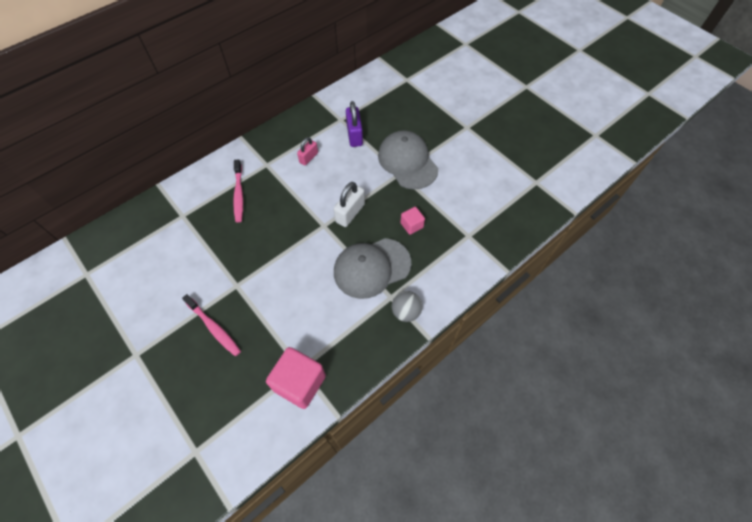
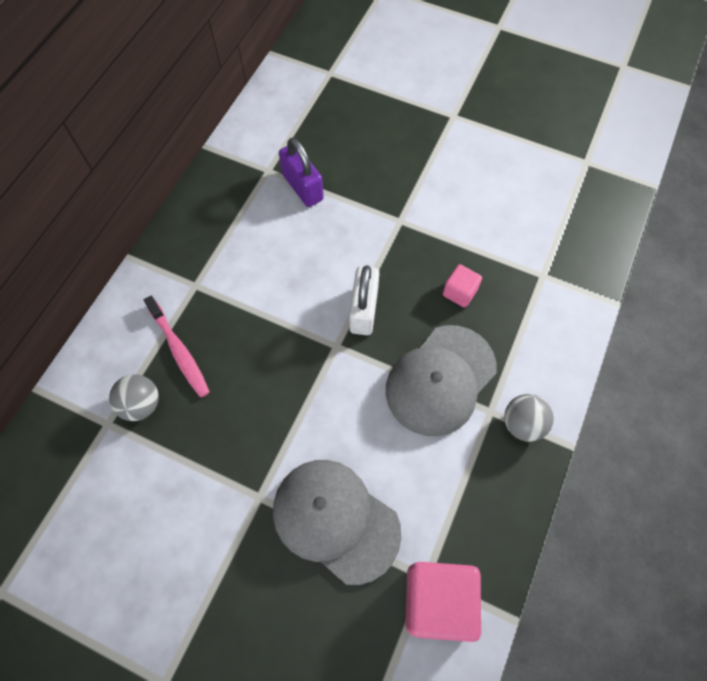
camera: 25 degrees left, 5 degrees up
pink toothbrush [182,294,241,356] -> none
pink padlock [297,137,318,166] -> none
grey cap [378,130,438,189] -> grey cap moved to [273,460,402,585]
none -> grey ball [109,374,159,421]

